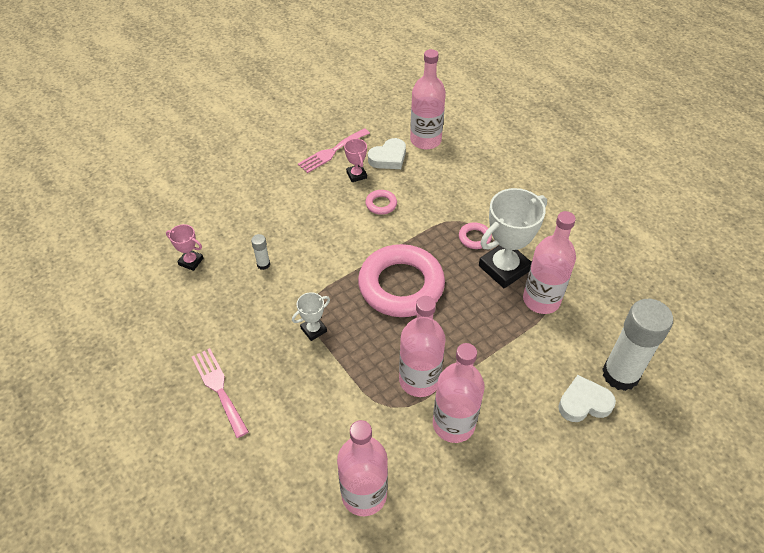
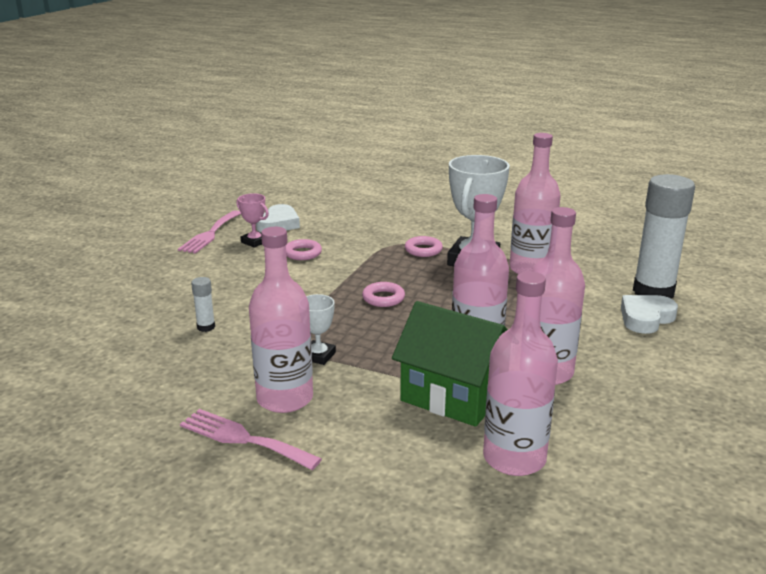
camera: 30 degrees left, 25 degrees down
pink trophy [166,224,203,271] -> none
pink ring [358,244,445,317] -> pink ring [362,282,405,307], size x0.40
pink bottle [410,49,446,150] -> pink bottle moved to [249,227,313,413]
none -> green house [392,301,508,427]

